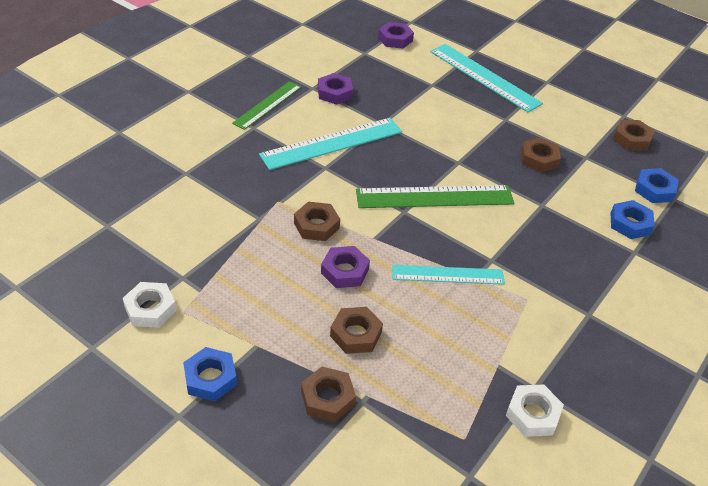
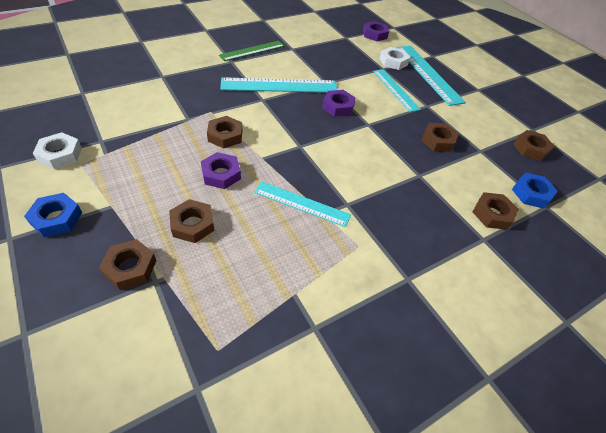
camera: 20 degrees right, 5 degrees up
purple nut [318,73,353,105] -> purple nut moved to [322,90,356,117]
green ruler [356,185,515,208] -> none
white nut [506,385,564,437] -> white nut moved to [380,47,410,70]
blue nut [611,200,655,239] -> brown nut [472,192,519,230]
none -> turquoise ruler [373,69,421,112]

